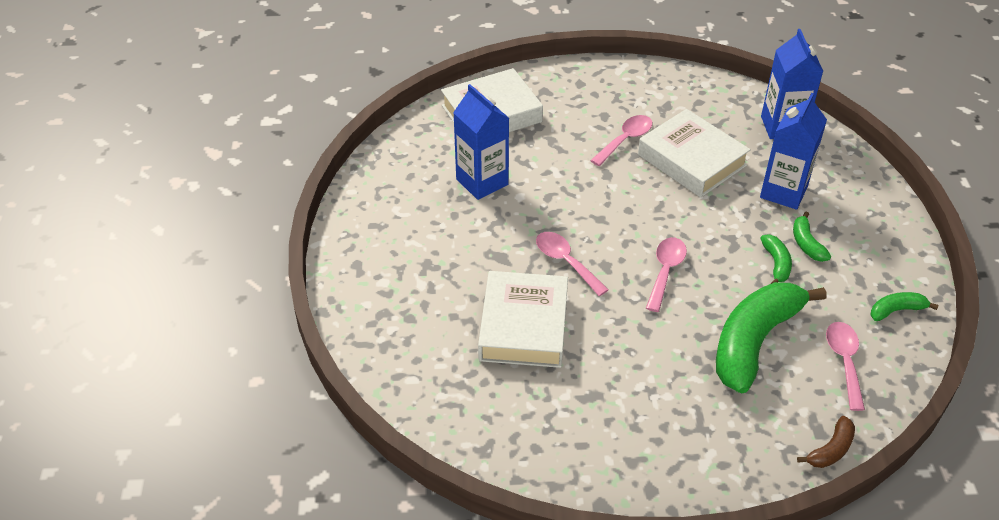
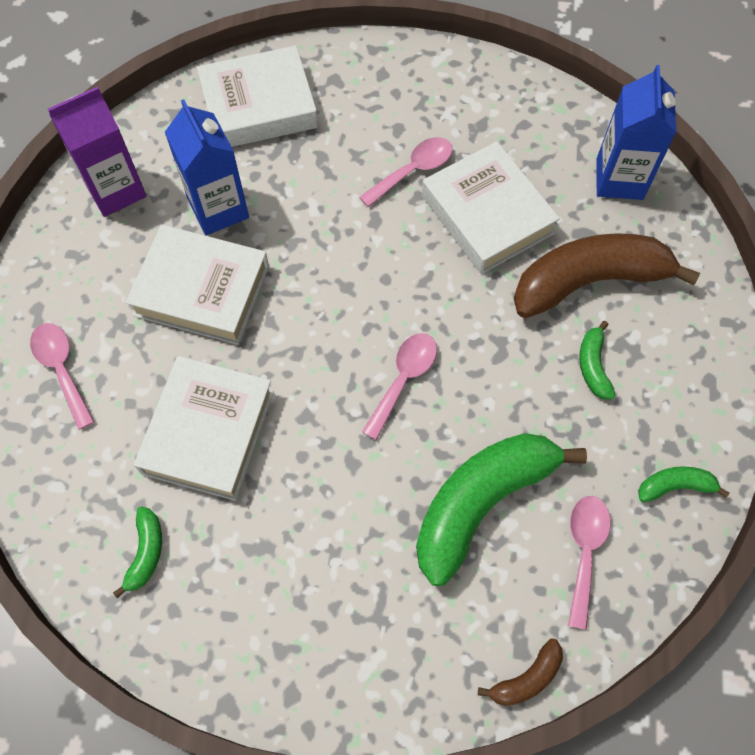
camera: 10 degrees right, 20 degrees up
pink spoon [536,232,609,296] -> pink spoon moved to [30,323,94,430]
blue carton [760,93,827,210] -> brown banana [514,233,700,319]
green banana [760,234,792,284] -> green banana moved to [113,506,162,598]
none -> purple carton [48,86,147,217]
none -> white book [125,225,269,345]

